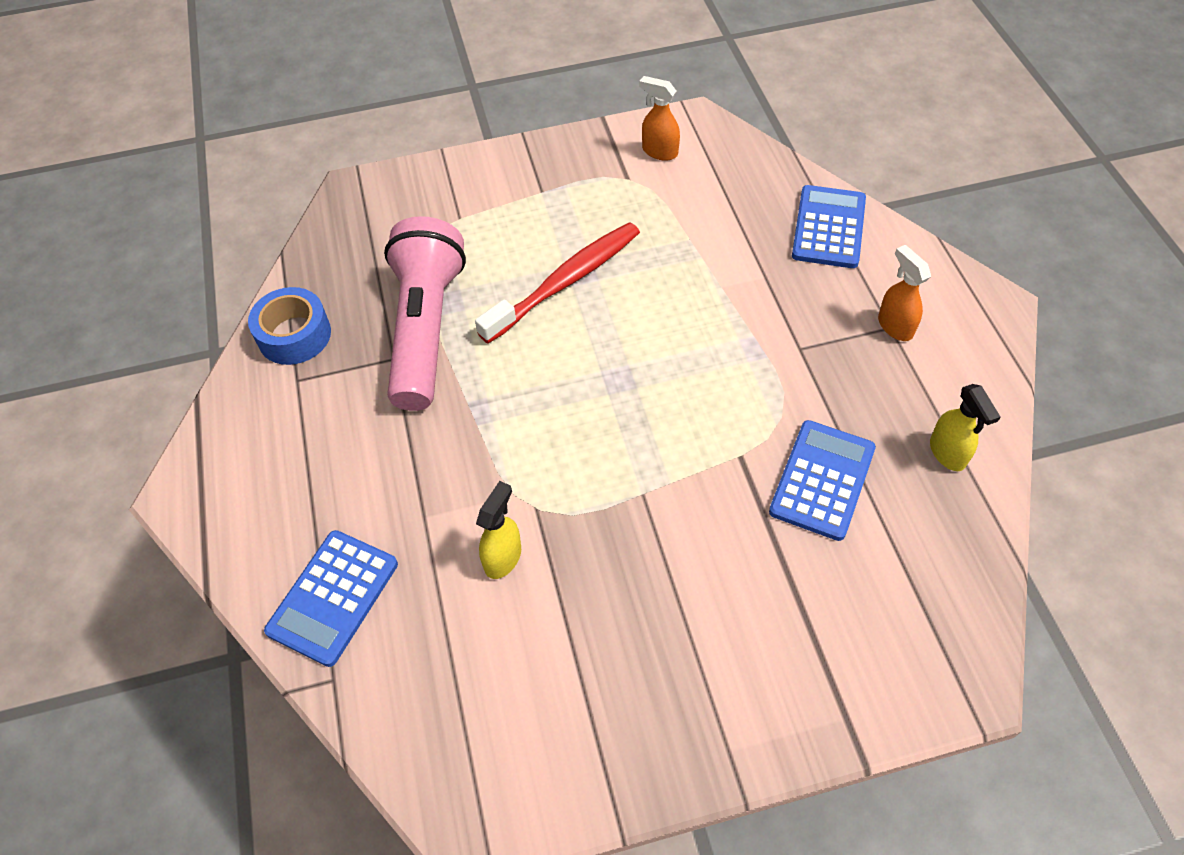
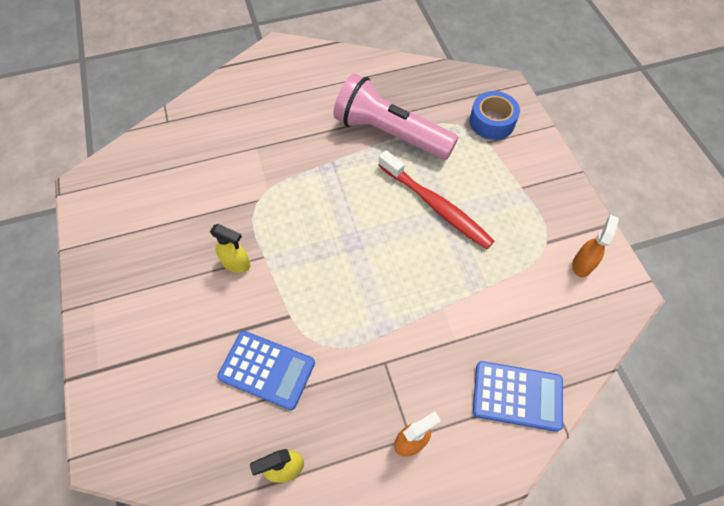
camera: 85 degrees right, 5 degrees up
blue tape [248,287,331,365] -> blue tape moved to [469,91,520,140]
blue calculator [264,530,398,667] -> none
pink flashlight [384,216,466,411] -> pink flashlight turned 150 degrees counterclockwise [333,73,458,160]
yellow spray bottle [476,481,521,579] -> yellow spray bottle moved to [210,224,251,273]

